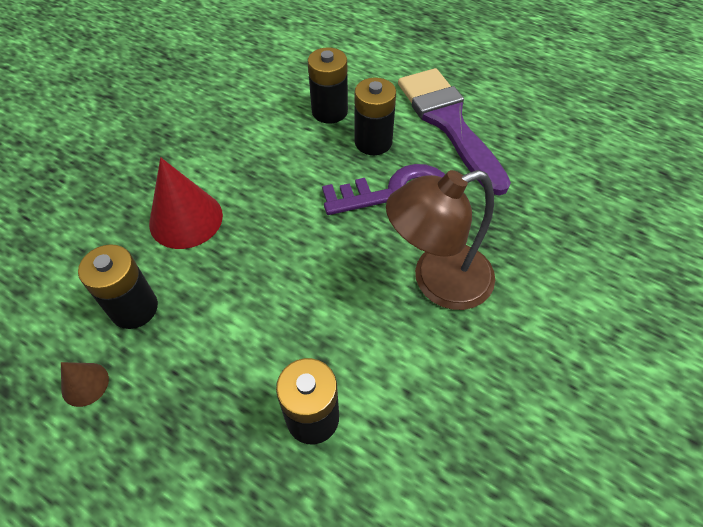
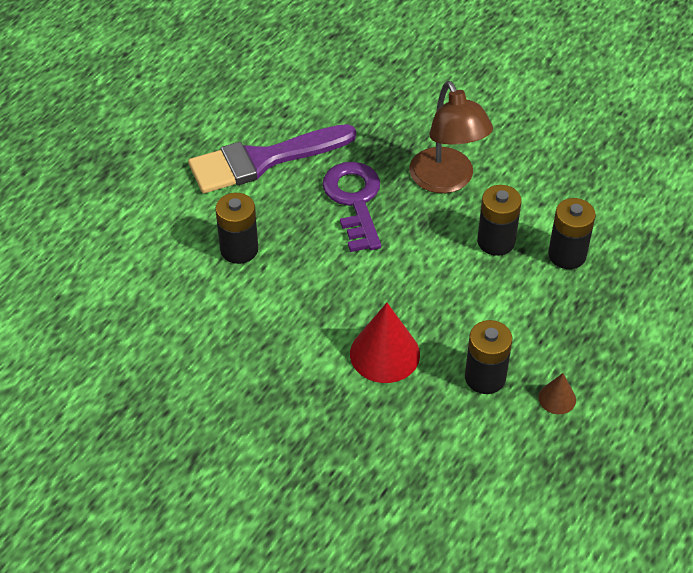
camera: 90 degrees left, 5 degrees down
black battery [355,77,396,155] -> black battery moved to [477,185,522,256]

